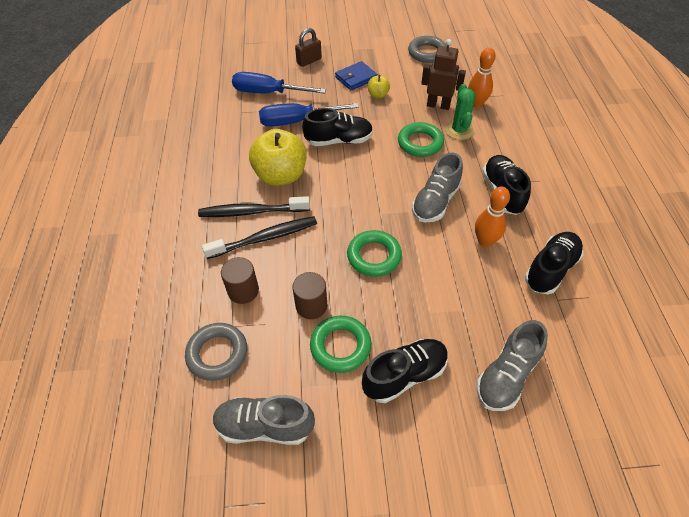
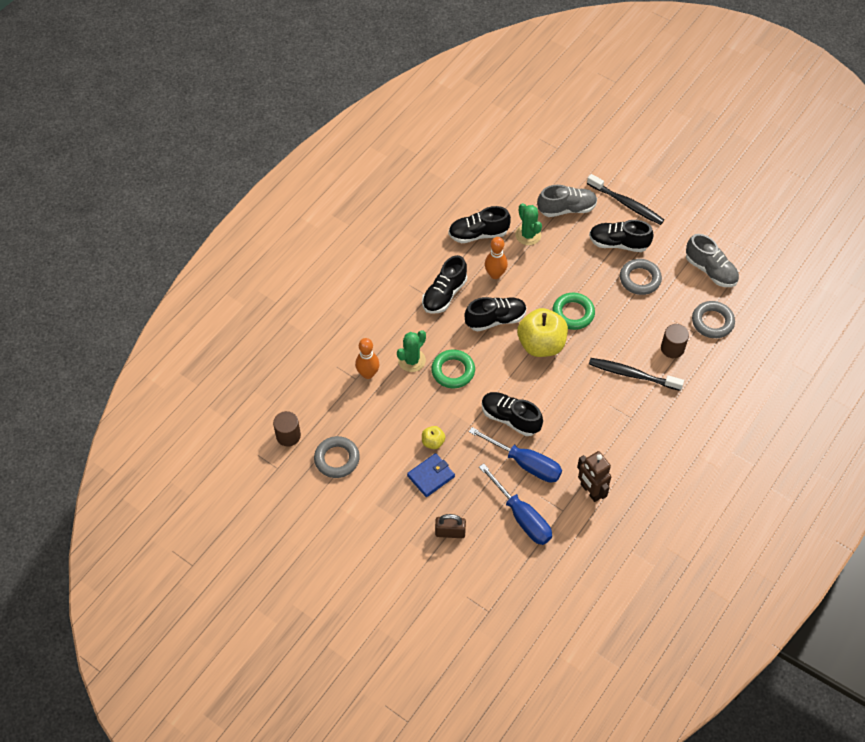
camera: 140 degrees left, 5 degrees up
black toothbrush [198,196,310,217] -> black toothbrush moved to [587,174,664,225]
yellow apple [249,129,307,186] -> yellow apple moved to [517,308,568,357]
brown cylinder [292,272,327,319] -> brown cylinder moved to [273,411,301,447]
green ring [310,316,371,373] -> grey ring [620,259,662,295]
blue wallet [335,61,378,91] -> blue wallet turned 45 degrees counterclockwise [407,453,455,497]
grey shoe [412,153,463,223] -> black shoe [464,297,527,332]
brown robot [421,39,466,110] -> brown robot moved to [577,451,611,502]
none -> green cactus [515,203,542,245]

